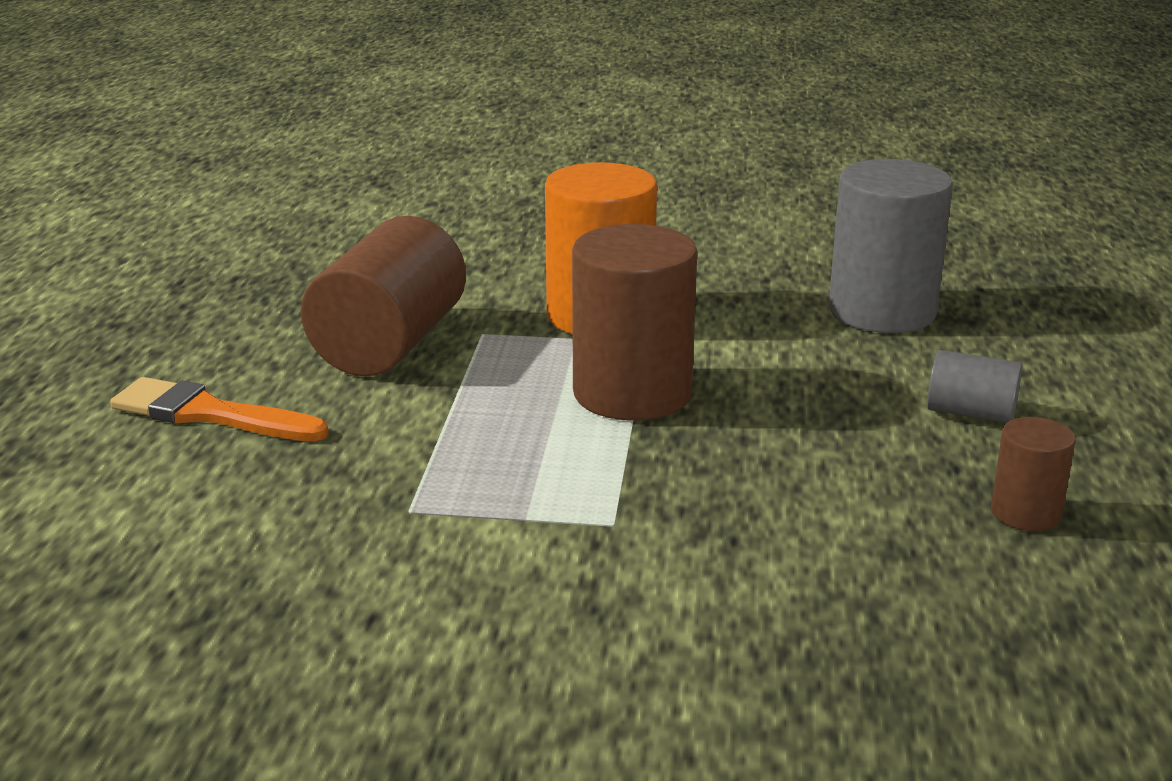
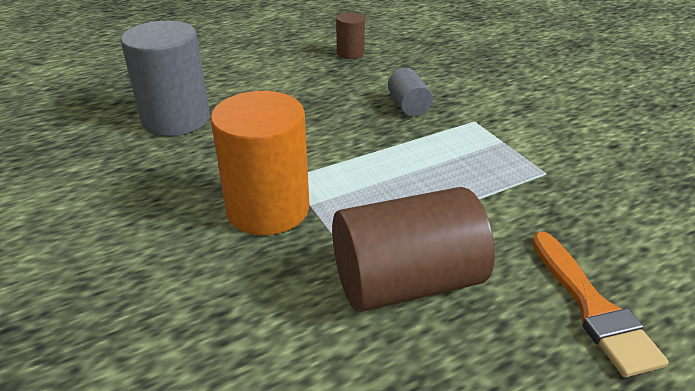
camera: 125 degrees left, 10 degrees up
brown cylinder [572,224,697,421] -> none
grey cylinder [927,350,1022,423] -> grey cylinder moved to [388,68,433,117]

